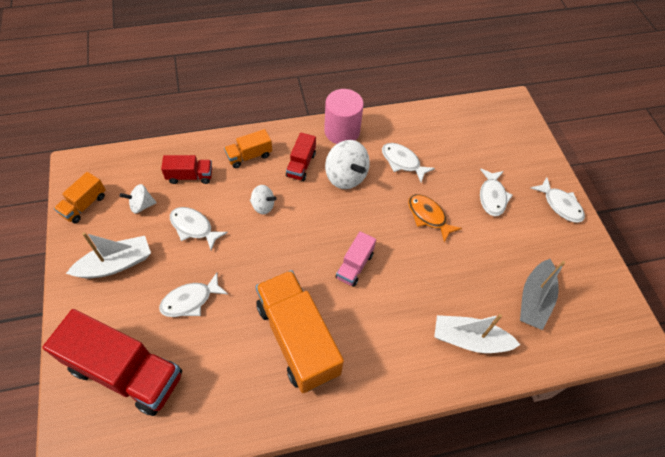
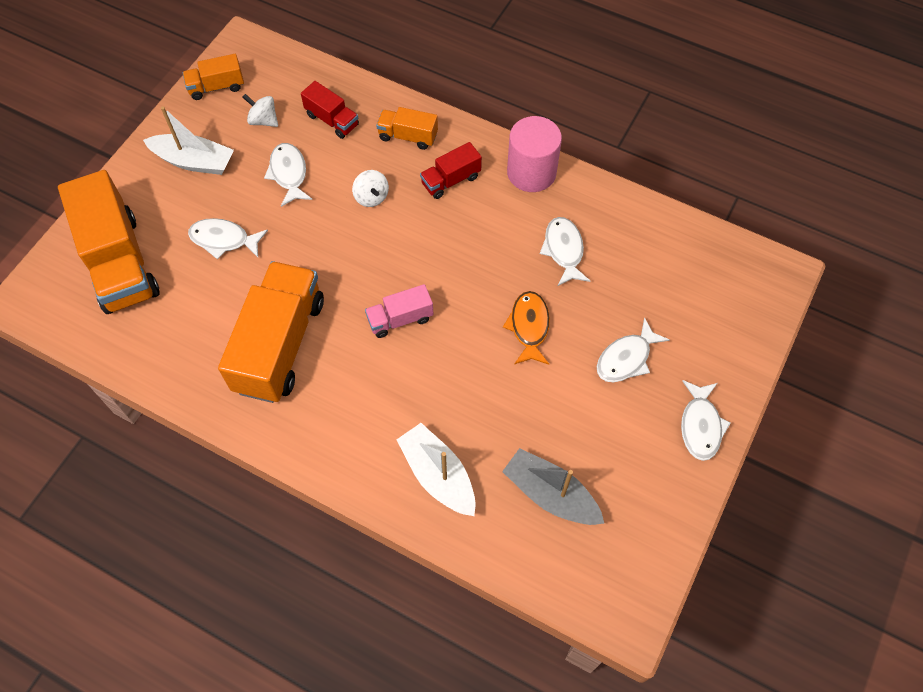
camera: 45 degrees right, 5 degrees up
red truck [42,309,182,416] -> orange truck [58,170,160,314]
white spinning top [325,140,370,189] -> none
grey boat [520,259,565,330] -> grey boat turned 60 degrees clockwise [502,448,605,525]

